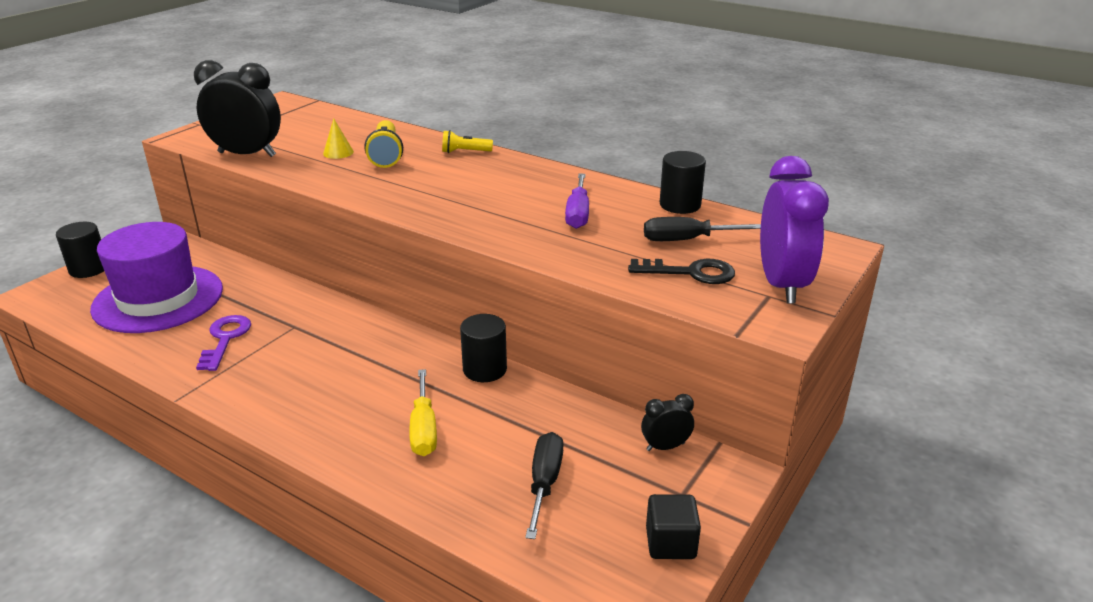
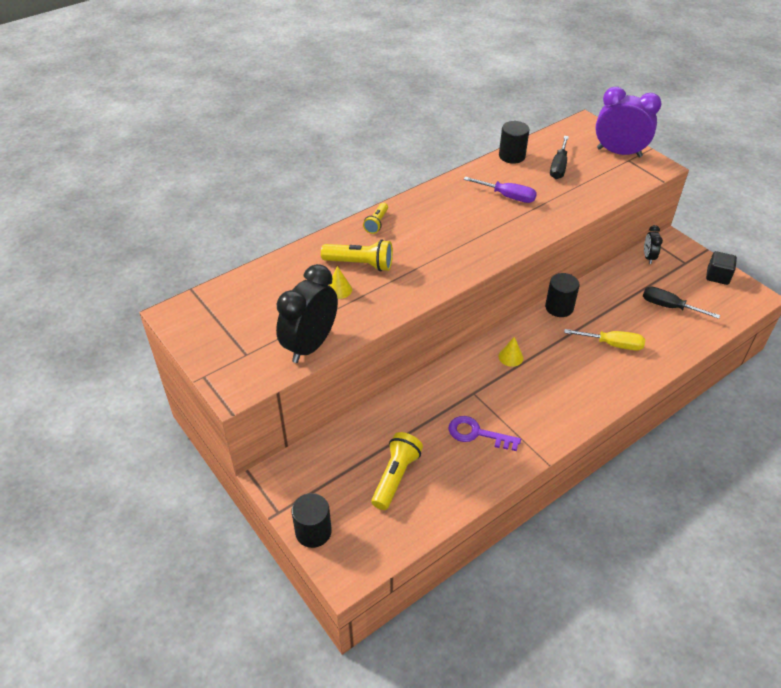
camera: 70 degrees left, 15 degrees up
purple hat [90,222,223,333] -> yellow flashlight [371,432,423,510]
black key [628,259,735,284] -> none
none -> yellow cone [499,337,523,367]

